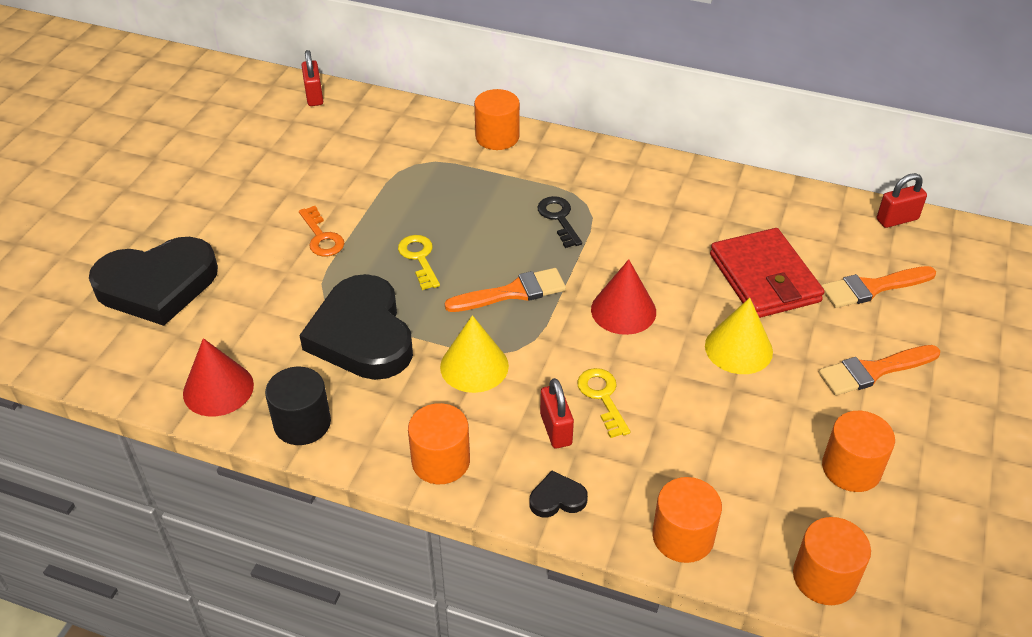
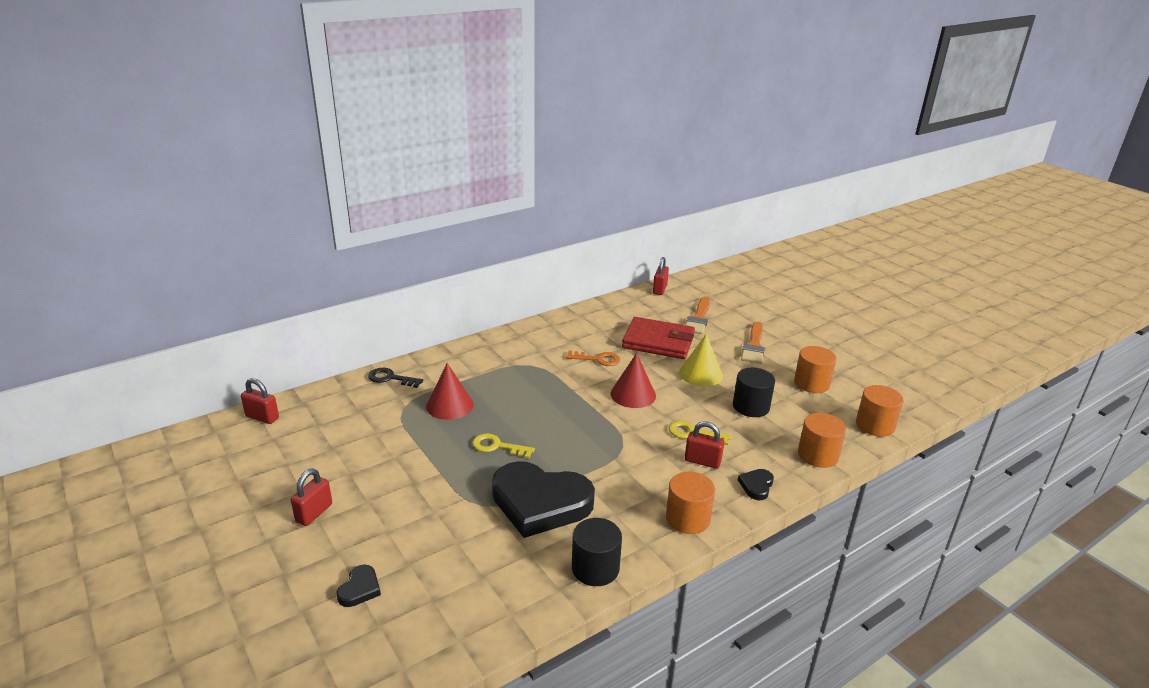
camera: 55 degrees left, 15 degrees down
black heart [89,237,218,326] -> black heart [337,565,381,607], size x0.40
red cone [183,338,254,417] -> red cone moved to [426,363,474,420]
orange key [299,206,344,257] -> orange key moved to [566,350,620,366]
yellow cone [440,315,509,393] -> none
orange brush [445,268,566,312] -> none
orange cylinder [474,89,520,150] -> none
black key [537,196,582,248] -> black key moved to [368,368,423,388]
none -> red padlock [291,468,332,526]
none -> black cylinder [733,368,775,417]

